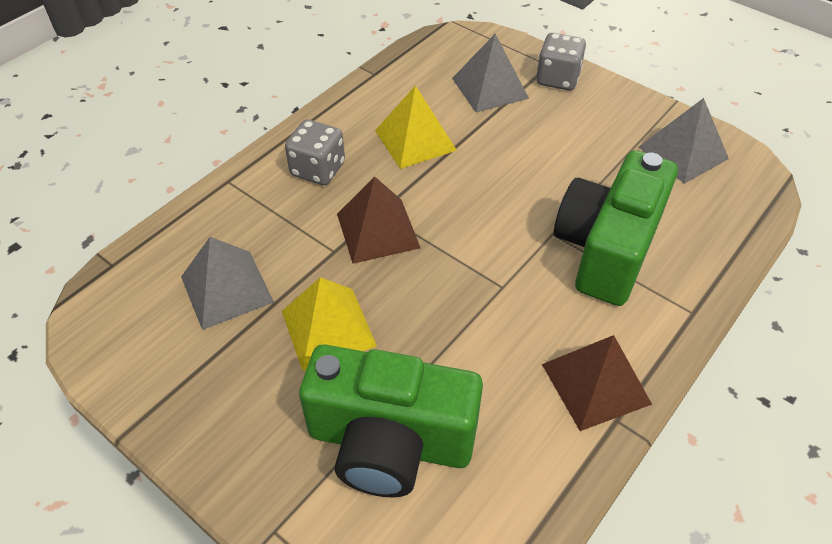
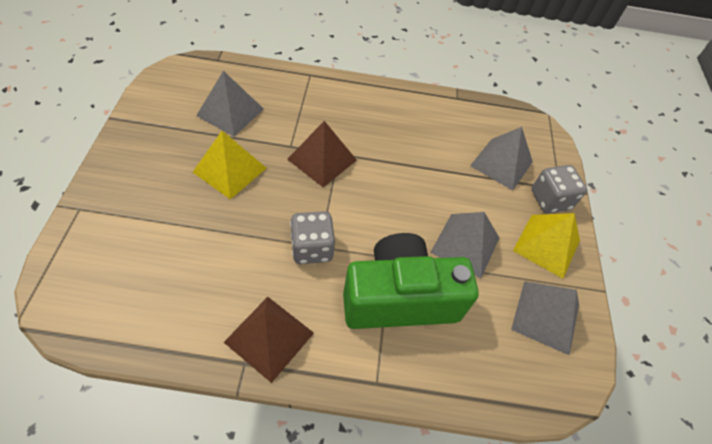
camera: 50 degrees right, 5 degrees up
grey dice [285,119,345,185] -> grey dice moved to [290,211,335,264]
green camera [299,344,483,498] -> none
yellow pyramid [375,85,457,169] -> yellow pyramid moved to [513,213,580,279]
none -> grey pyramid [430,212,499,278]

